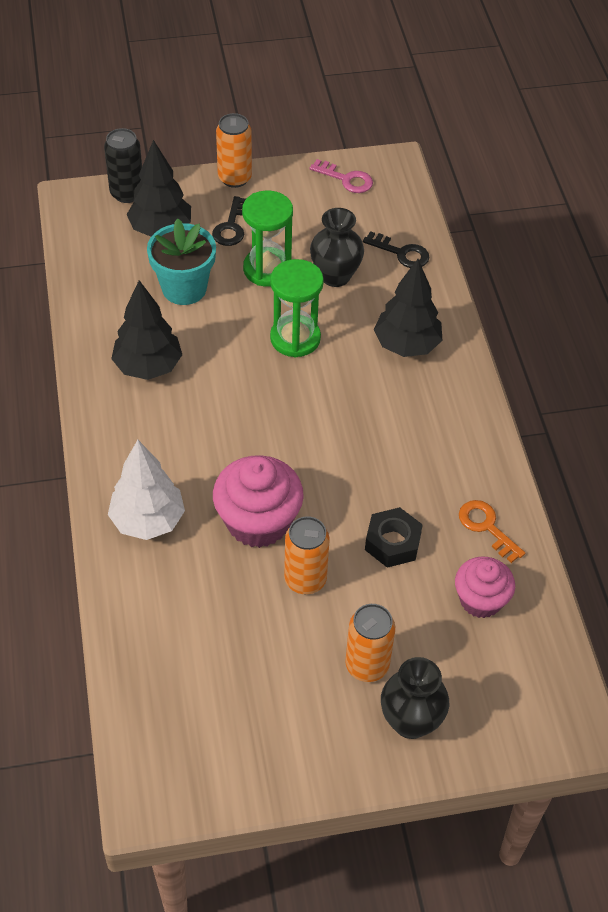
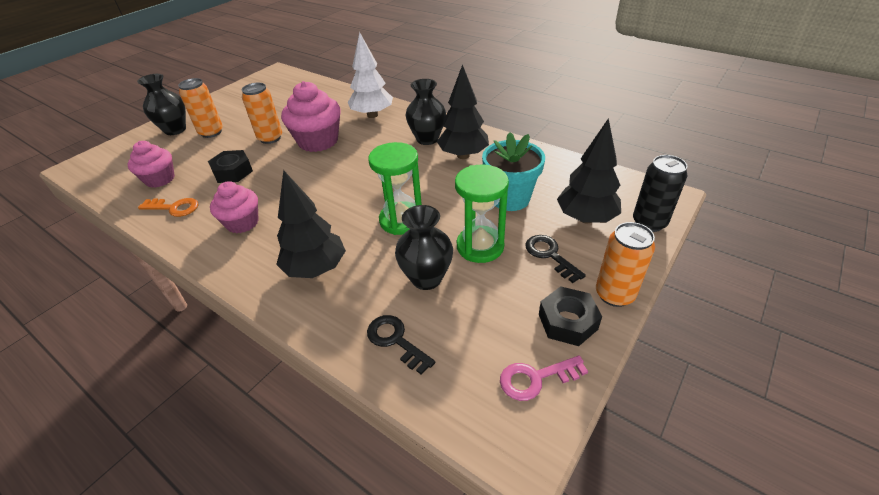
camera: 140 degrees right, 10 degrees down
black key [363,231,430,268] -> black key turned 60 degrees clockwise [367,315,435,375]
none -> pink cupcake [210,181,259,233]
none -> black vase [405,79,446,145]
none -> black nut [539,286,602,346]

